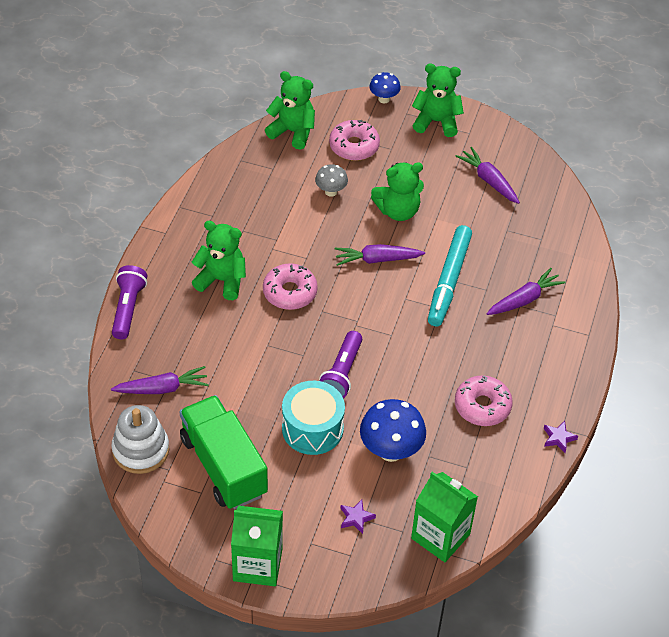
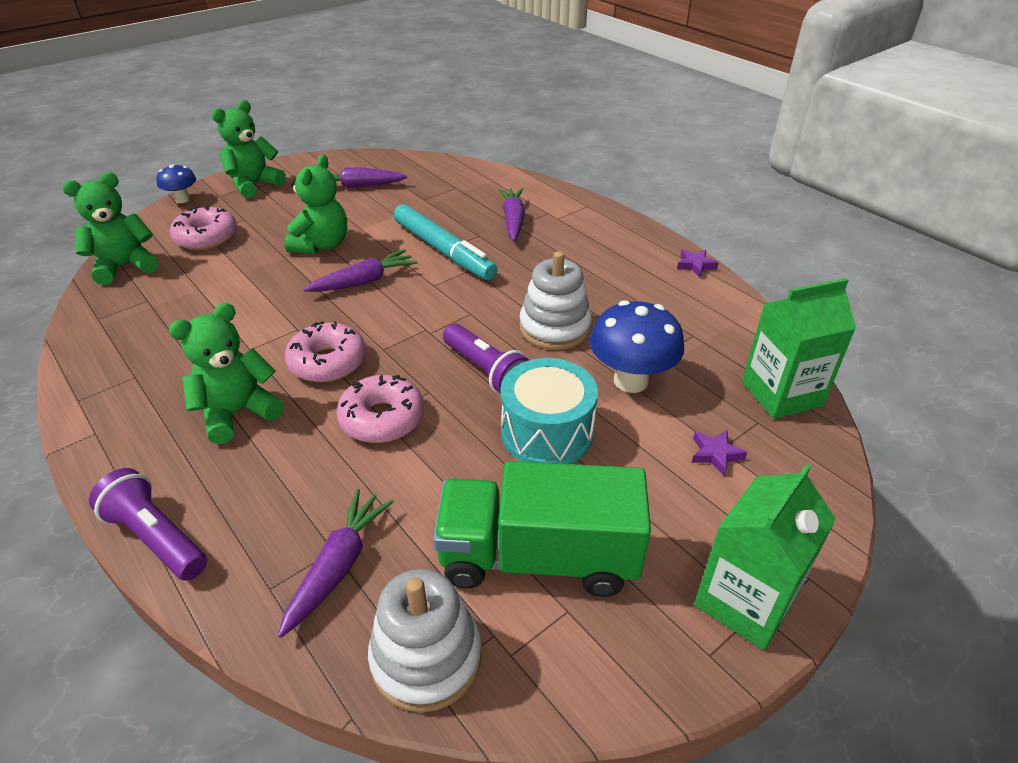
camera: 55 degrees left, 10 degrees down
grey mushroom [315,164,348,197] -> none
purple carrot [335,244,425,266] -> purple carrot turned 150 degrees counterclockwise [303,249,417,292]
pink donut [455,375,513,426] -> pink donut moved to [337,375,424,443]
none -> white stacking toy [519,251,592,350]

